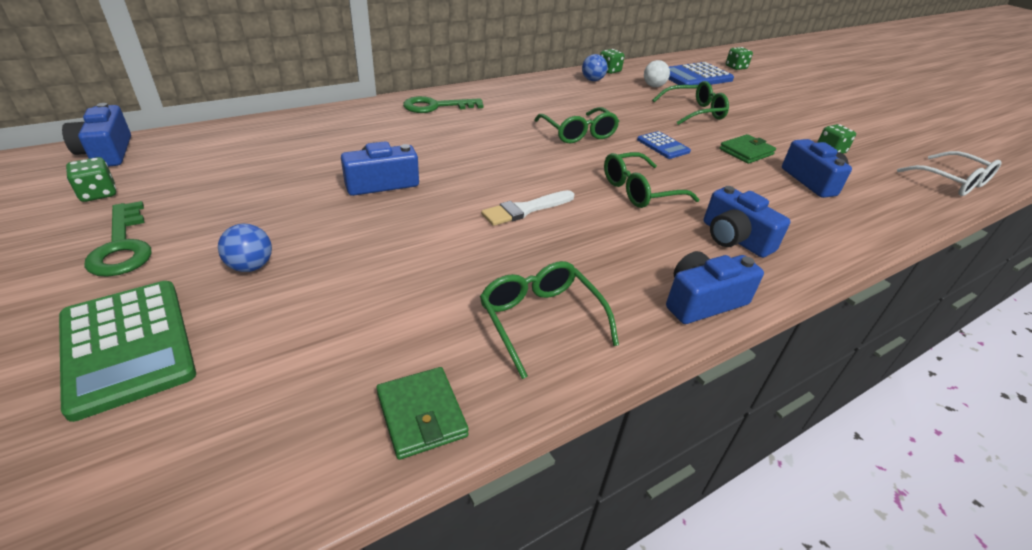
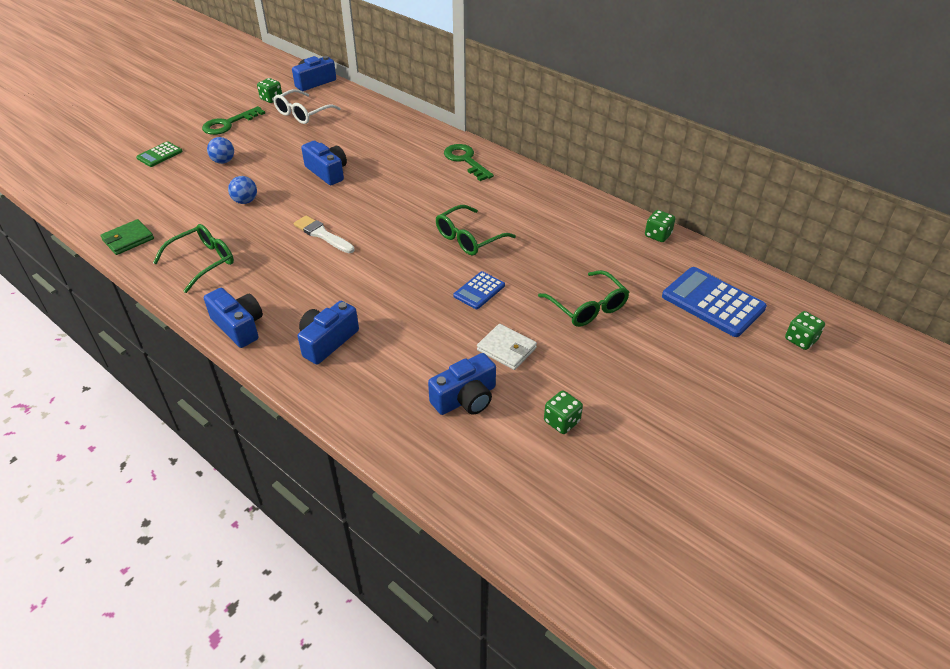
camera: 75 degrees right, 5 degrees up
green calculator [59,281,196,422] -> green calculator [136,141,183,167], size x0.55
blue ball [582,54,607,81] -> blue ball moved to [228,176,257,204]
green glasses [604,152,699,208] -> none
white ball [644,60,670,87] -> none
green wallet [719,134,776,164] -> white wallet [477,324,537,370]
white glasses [897,151,1002,196] -> white glasses moved to [273,89,341,124]

